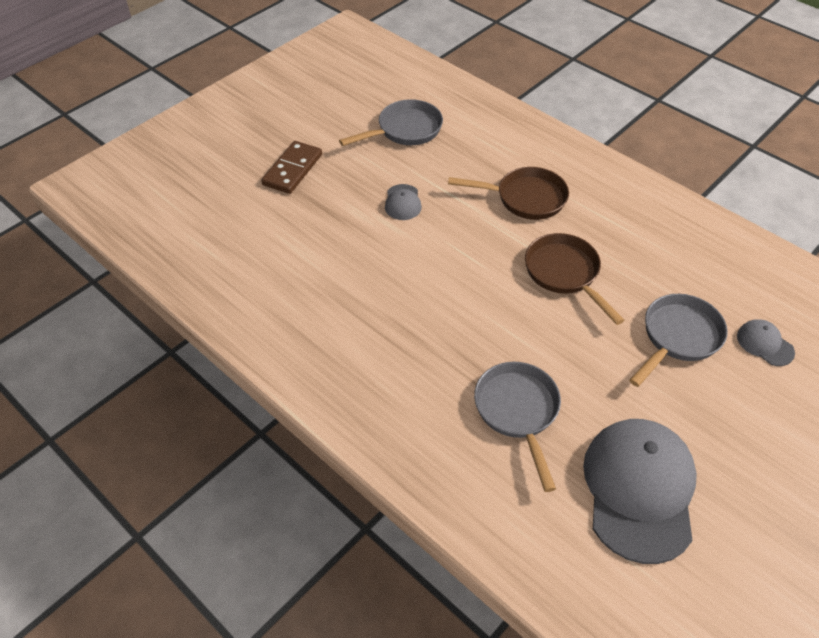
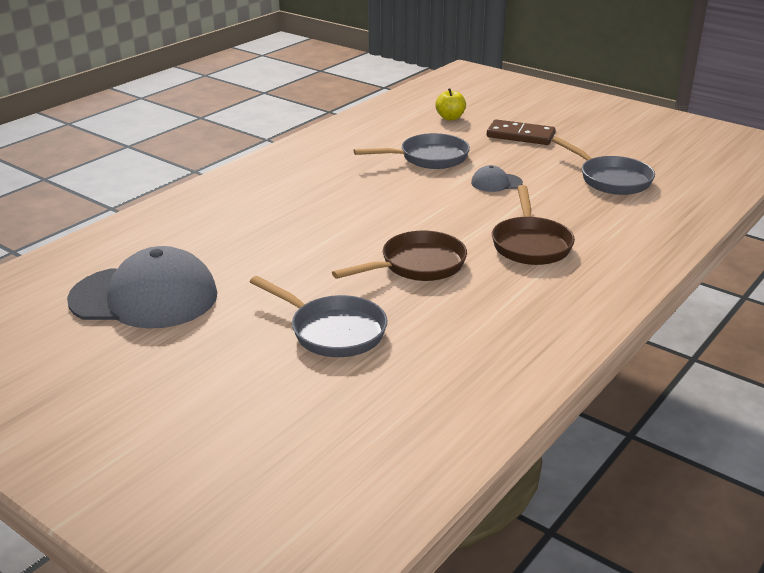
camera: 85 degrees right, 20 degrees down
grey pan [474,362,561,492] -> grey pan moved to [354,133,470,169]
grey cap [737,319,795,366] -> none
none -> yellow apple [435,88,466,120]

